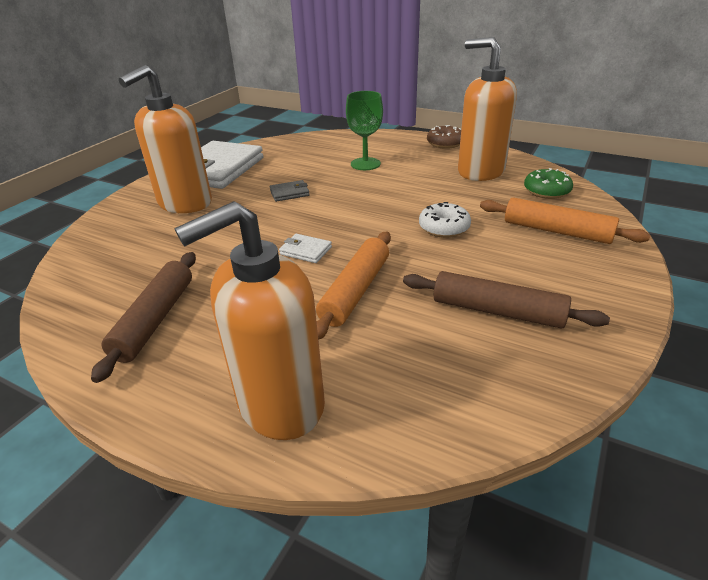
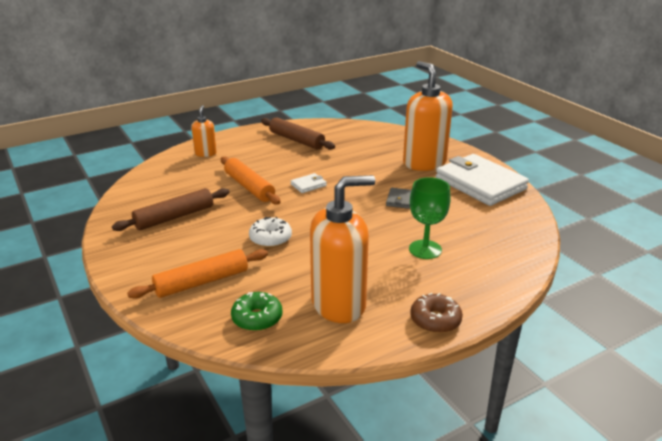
camera: 120 degrees right, 5 degrees down
orange soap dispenser [174,201,325,440] -> orange soap dispenser [191,105,217,157], size x0.49

